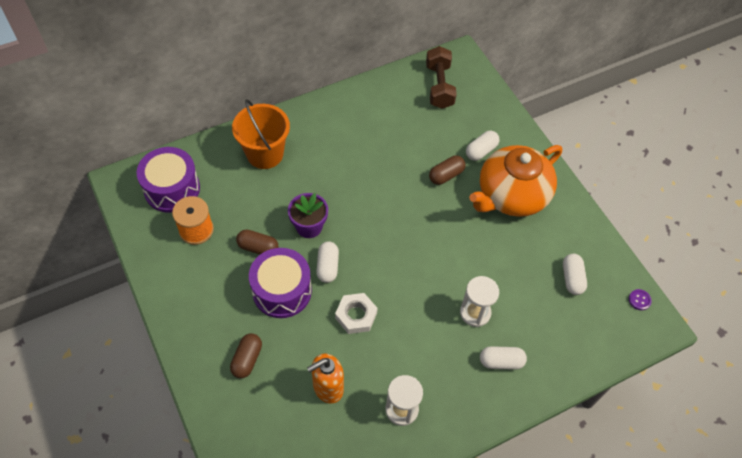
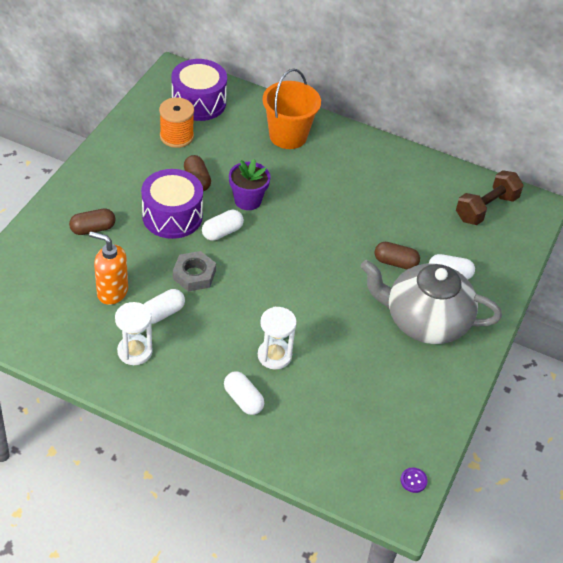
camera: 50 degrees right, 10 degrees down
white nut [335,293,378,334] -> grey nut [173,251,216,291]
orange teapot [469,145,562,217] -> grey teapot [360,260,502,344]
white capsule [563,254,587,295] -> white capsule moved to [144,289,185,324]

